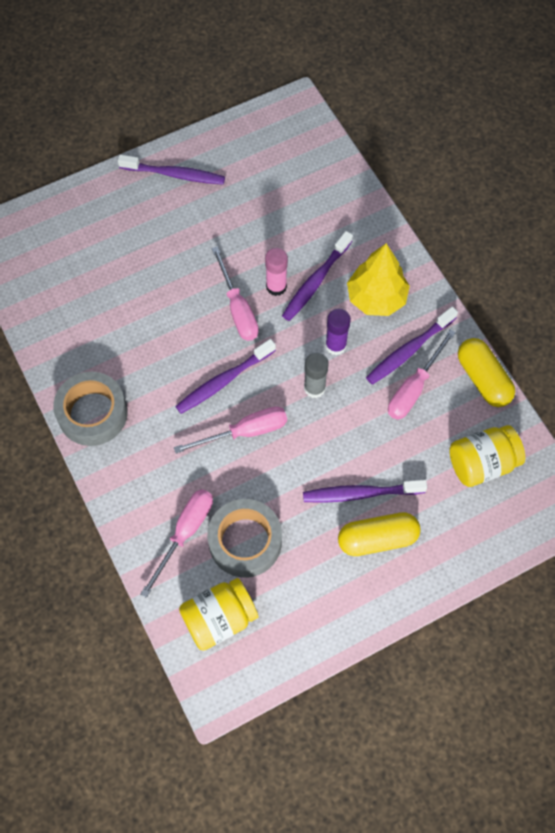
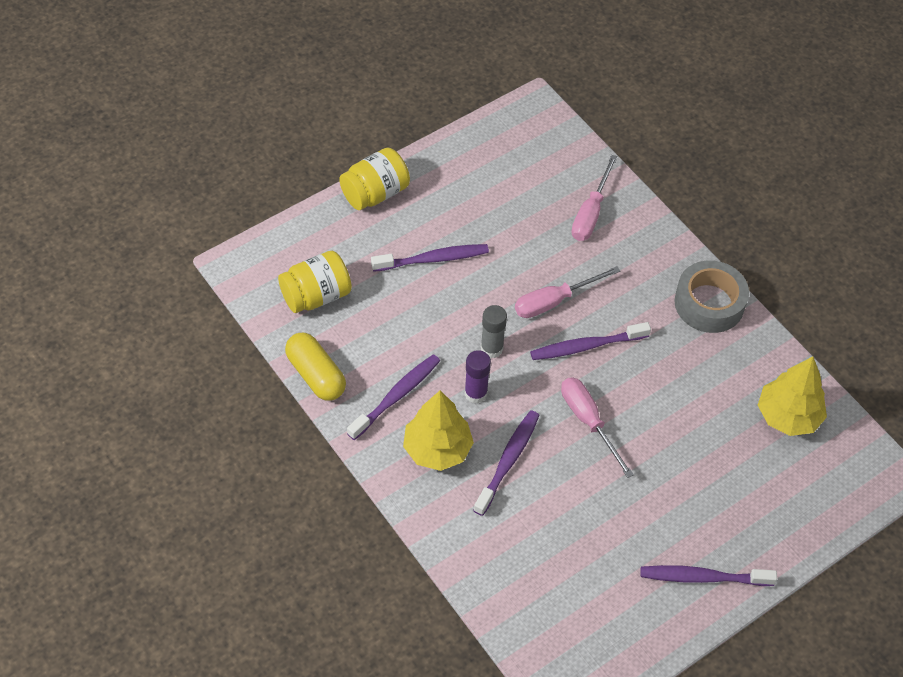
camera: 170 degrees right, 10 degrees down
purple toothbrush [175,339,276,414] -> purple toothbrush turned 150 degrees counterclockwise [530,322,651,360]
yellow jar [179,578,258,651] -> yellow jar moved to [339,147,410,210]
grey tape [207,499,282,578] -> none
pink glue stick [265,248,288,296] -> none
yellow capsule [338,512,421,556] -> none
pink screwdriver [388,329,456,420] -> none
none -> yellow tree [758,357,827,436]

